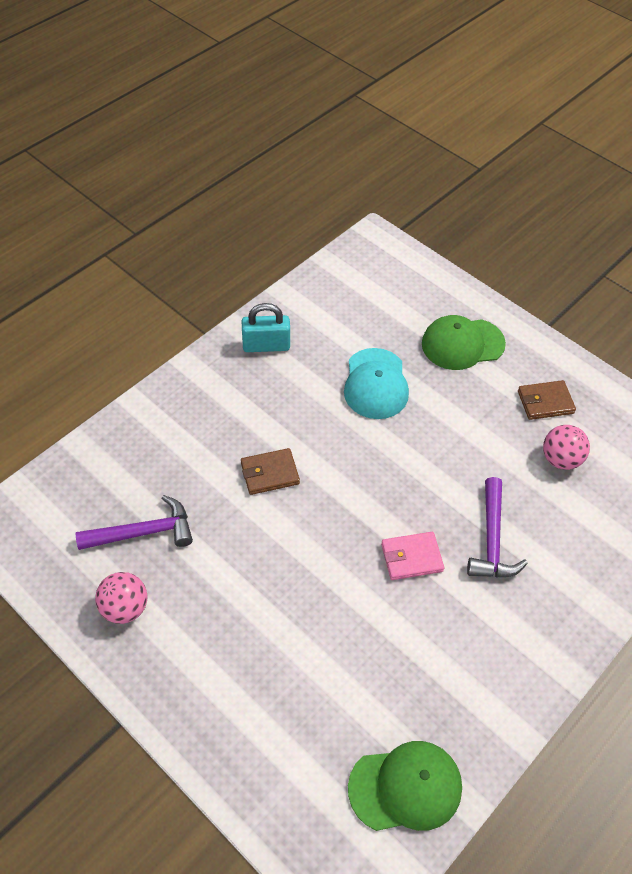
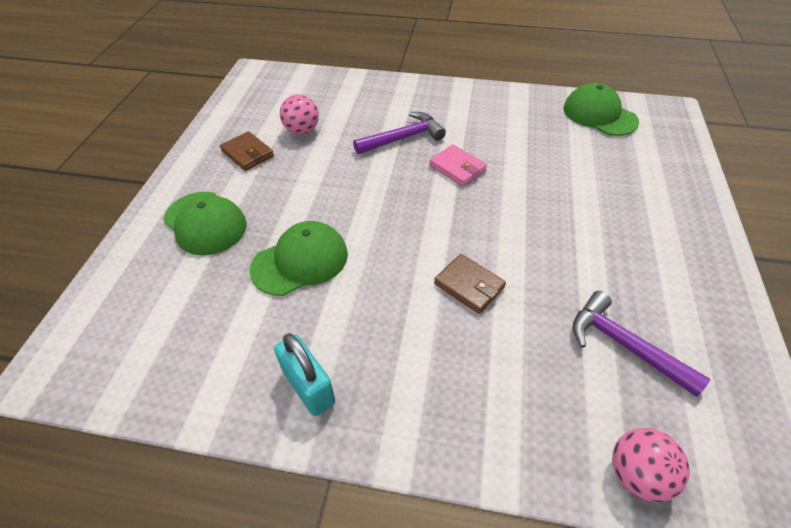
camera: 120 degrees left, 5 degrees down
pink ball [95,572,148,624] -> pink ball moved to [612,428,690,502]
turquoise cap [344,348,409,419] -> green cap [250,221,348,296]

